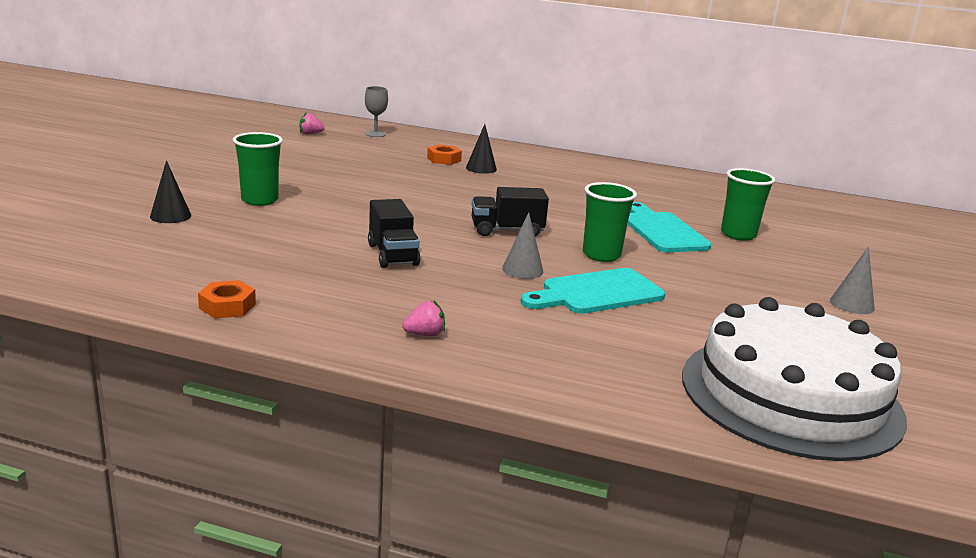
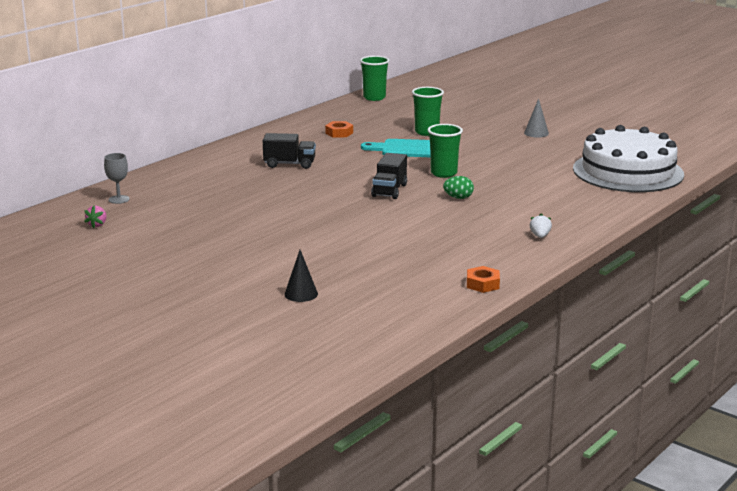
camera: 65 degrees left, 0 degrees up
green cup [233,132,283,206] -> green cup moved to [360,56,389,101]
black truck [368,199,421,268] -> black truck moved to [263,133,316,169]
pink strawberry [403,301,445,336] -> white strawberry [530,213,552,238]
orange nut [427,145,462,165] -> orange nut moved to [325,121,353,138]
black cone [466,124,497,174] -> none
grey cone [502,212,544,279] -> green egg [443,176,474,199]
turquoise cutting board [520,268,665,314] -> none

